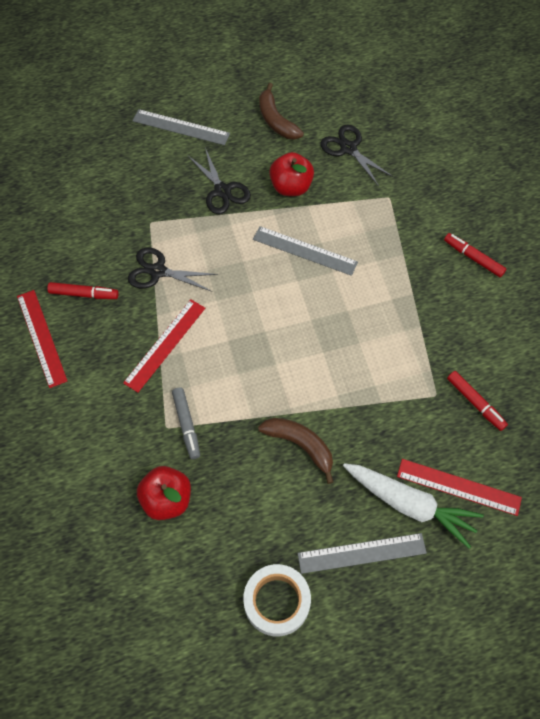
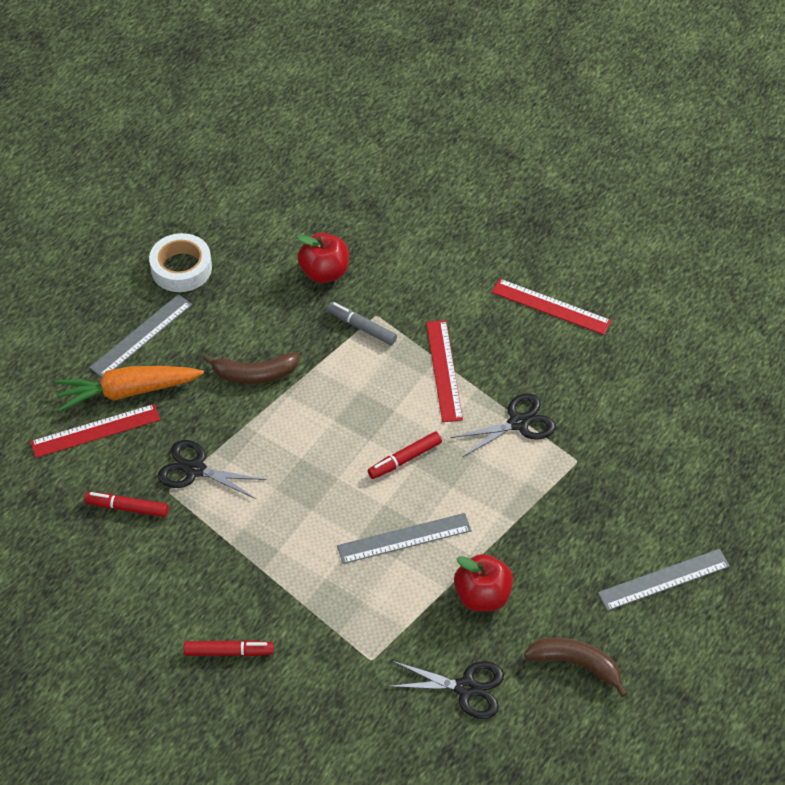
camera: 140 degrees right, 10 degrees down
red marker [47,282,119,299] -> red marker moved to [368,431,442,479]
black scissors [188,148,251,214] -> black scissors moved to [158,440,266,499]
white carrot [343,463,484,548] -> orange carrot [55,366,204,411]

